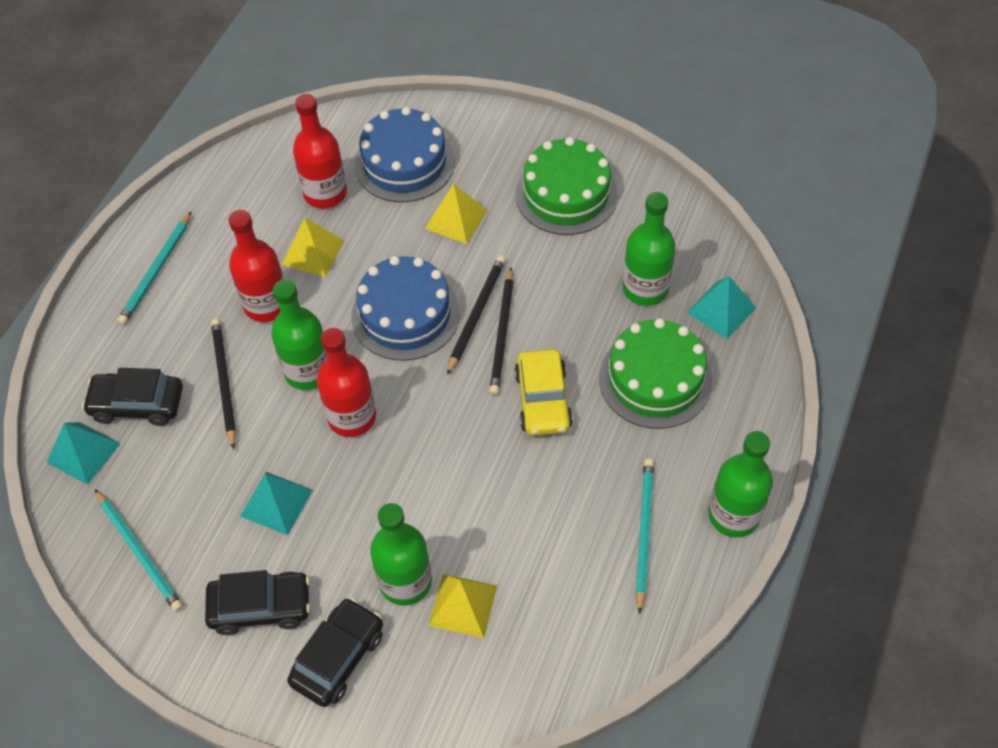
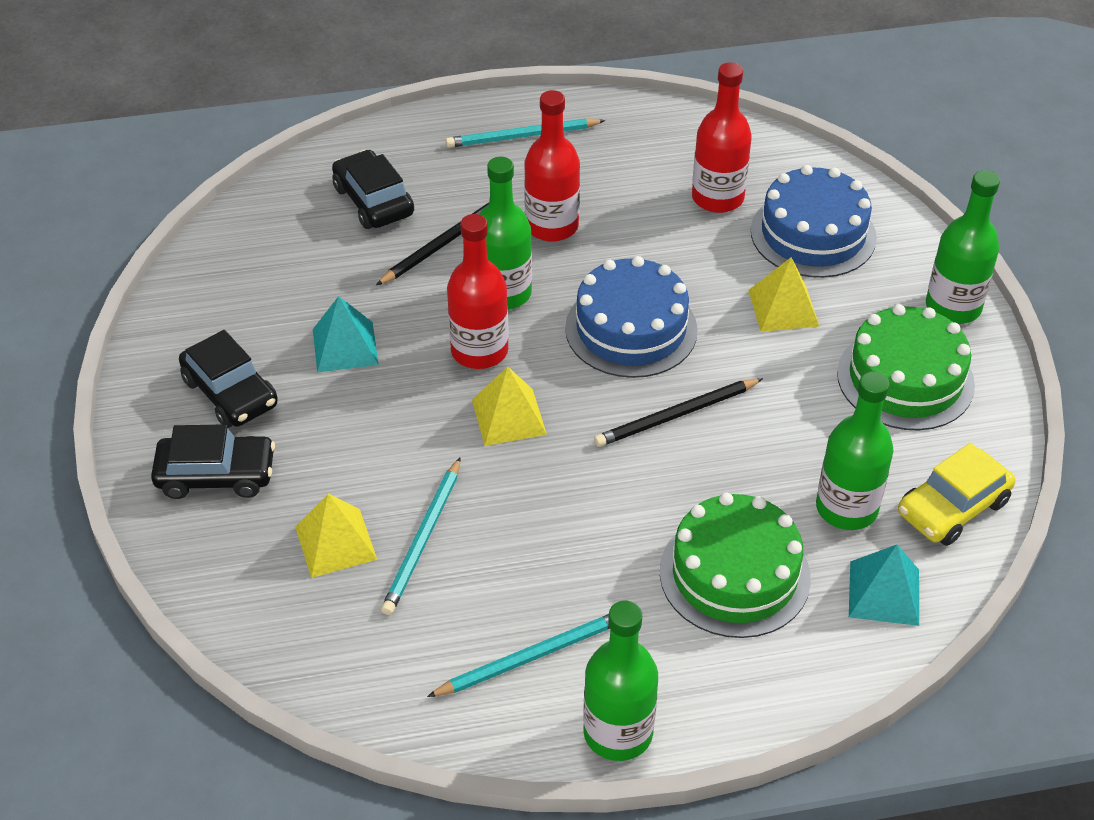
camera: 55 degrees right, 10 degrees down
turquoise pyramid [46,422,121,485] -> none
turquoise pencil [95,489,183,612] -> turquoise pencil moved to [381,458,460,615]
yellow pyramid [282,218,344,277] -> yellow pyramid moved to [472,367,547,446]
green bottle [370,503,432,606] -> green bottle moved to [926,170,1000,324]
black pencil [447,255,506,375] -> none
yellow car [514,349,573,436] -> yellow car moved to [898,443,1015,546]

